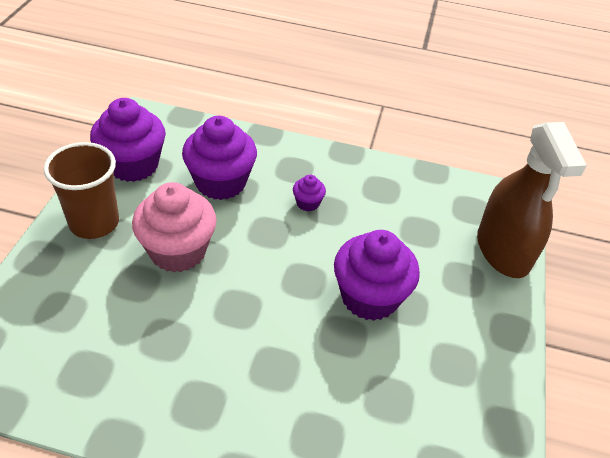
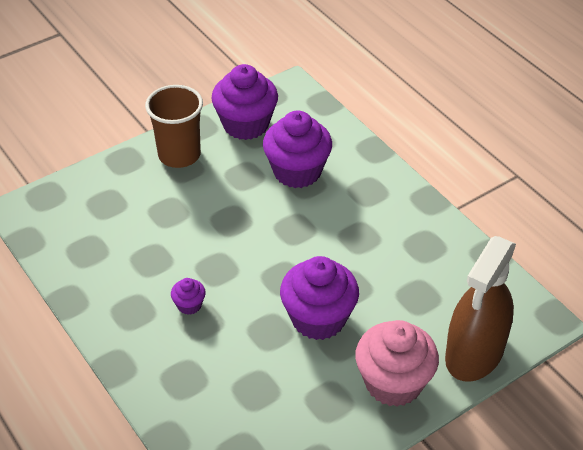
camera: 45 degrees right, 0 degrees up
pink cupcake [132,182,217,273] -> pink cupcake moved to [355,320,439,407]
purple cupcake [293,175,326,211] -> purple cupcake moved to [171,278,206,315]

